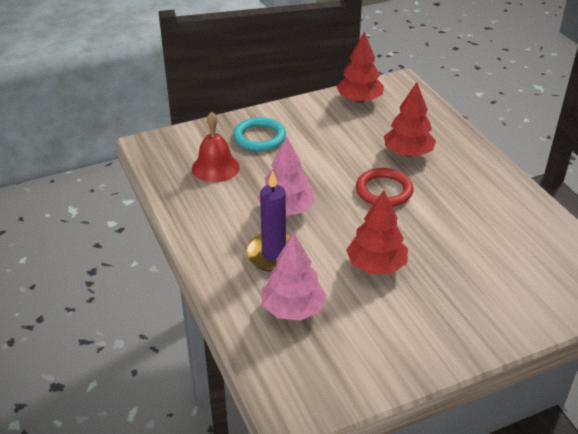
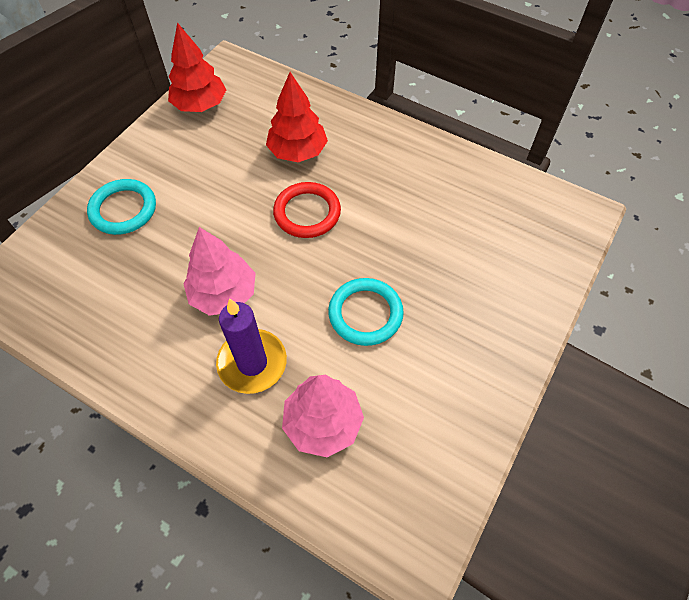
camera: 35 degrees left, 20 degrees up
red bell [192,111,240,182] -> none
red tree [346,190,408,274] -> turquoise ring [328,278,404,346]

